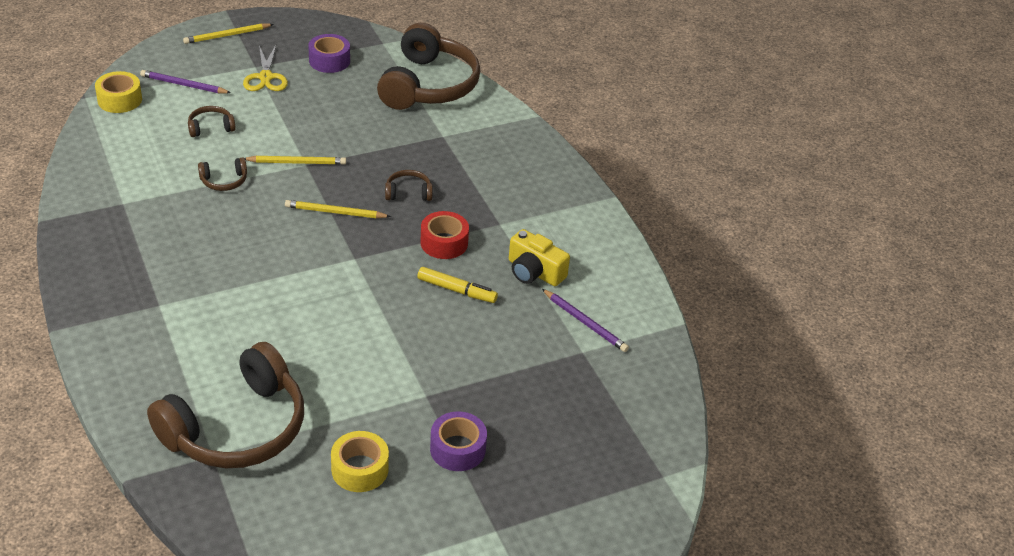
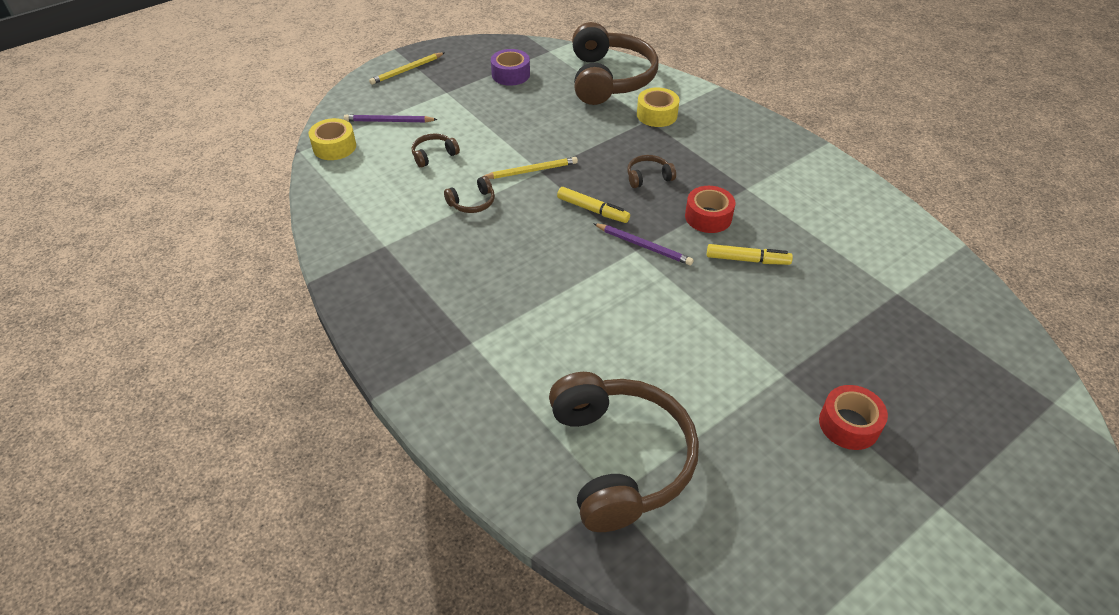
camera: 10 degrees left, 5 degrees up
brown headphones [147,342,304,468] -> brown headphones turned 45 degrees counterclockwise [549,372,699,532]
yellow scissors [243,45,288,91] -> none
yellow pencil [285,200,391,218] -> yellow marker [557,187,630,223]
yellow tape [331,431,389,492] -> yellow tape moved to [637,87,679,127]
purple tape [430,411,487,471] -> red tape [819,385,888,450]
yellow camera [509,229,570,286] -> none
purple pencil [542,289,629,352] -> purple pencil moved to [593,223,693,265]

